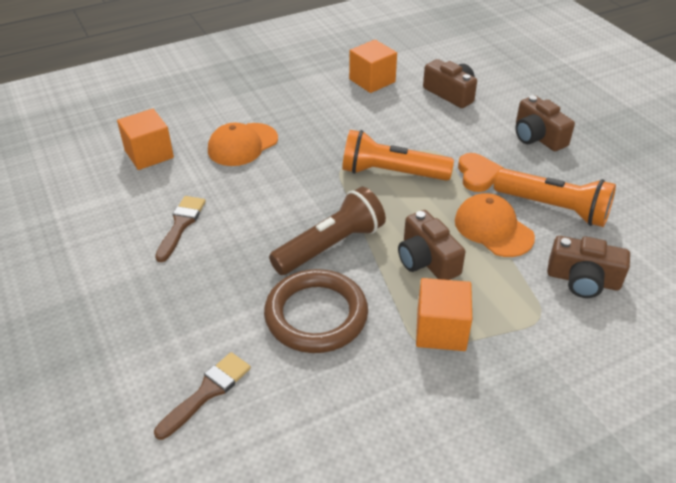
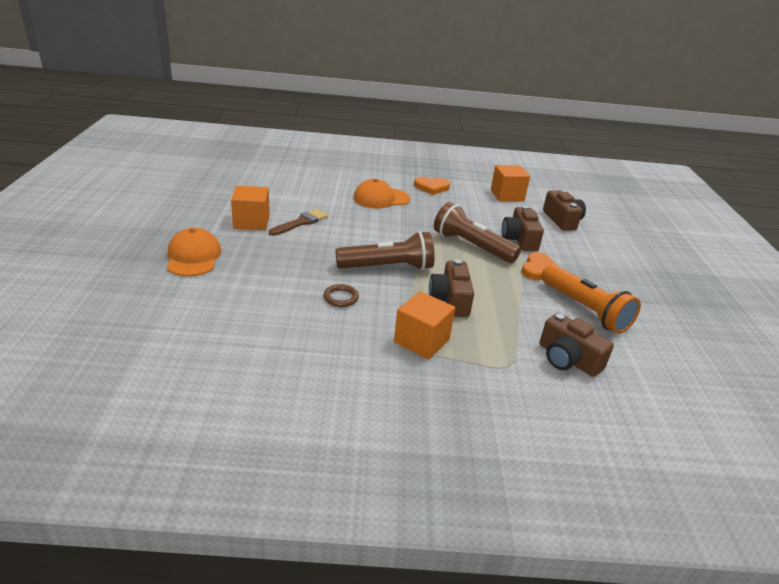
camera: 25 degrees right, 10 degrees down
orange cube [117,109,174,170] -> orange cube moved to [231,186,270,230]
brown brush [154,352,251,440] -> none
brown ring [264,269,368,353] -> brown ring [323,284,359,307], size x0.43
orange flashlight [342,130,454,181] -> brown flashlight [434,202,521,263]
orange cap [455,193,535,257] -> orange cap moved to [167,228,221,276]
brown camera [515,95,575,151] -> brown camera moved to [502,206,544,251]
none -> orange heart [414,177,450,195]

